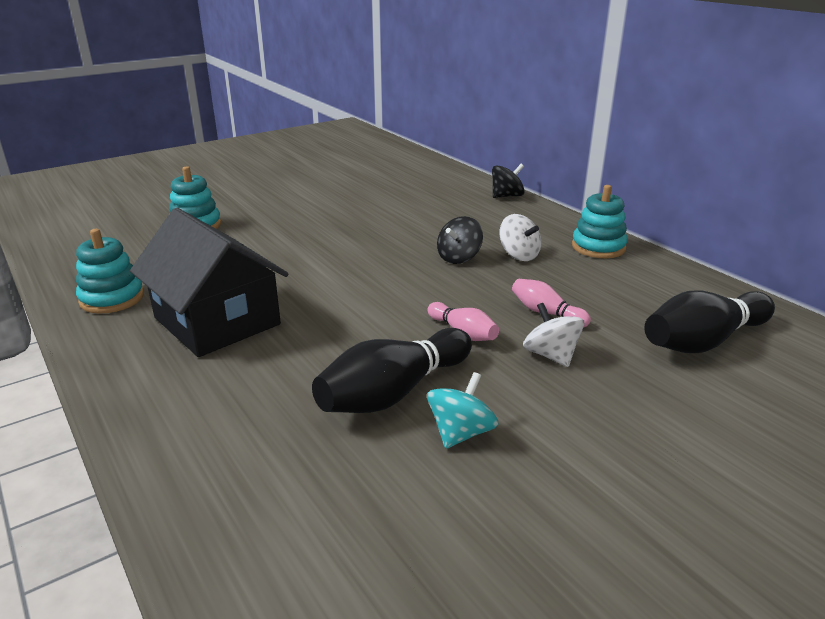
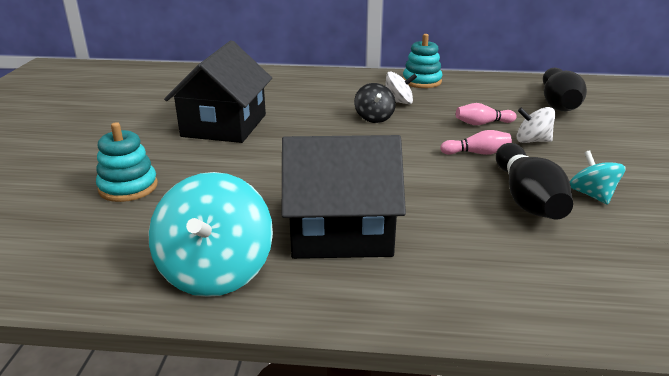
camera: 50 degrees left, 0 degrees up
turquoise stacking toy [76,229,144,314] -> turquoise spinning top [149,172,273,297]
black spinning top [492,164,525,198] -> none
none -> black house [164,40,272,143]

